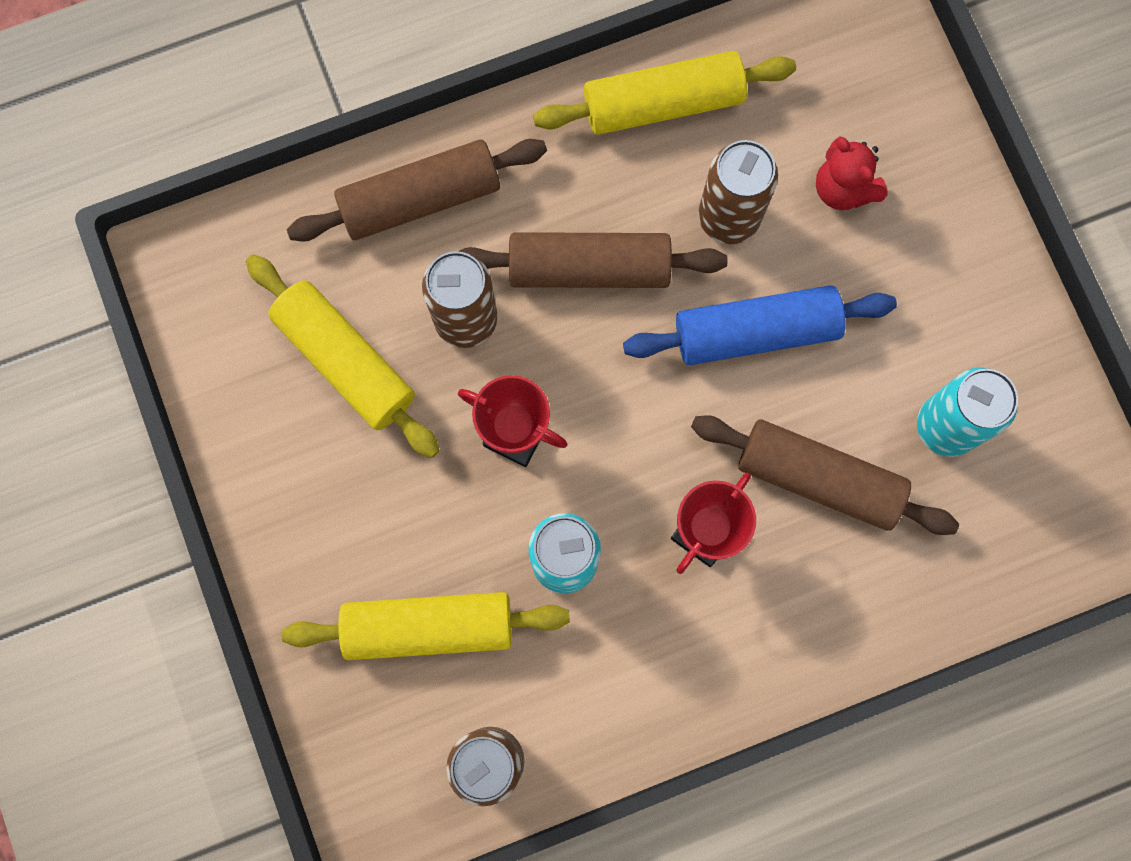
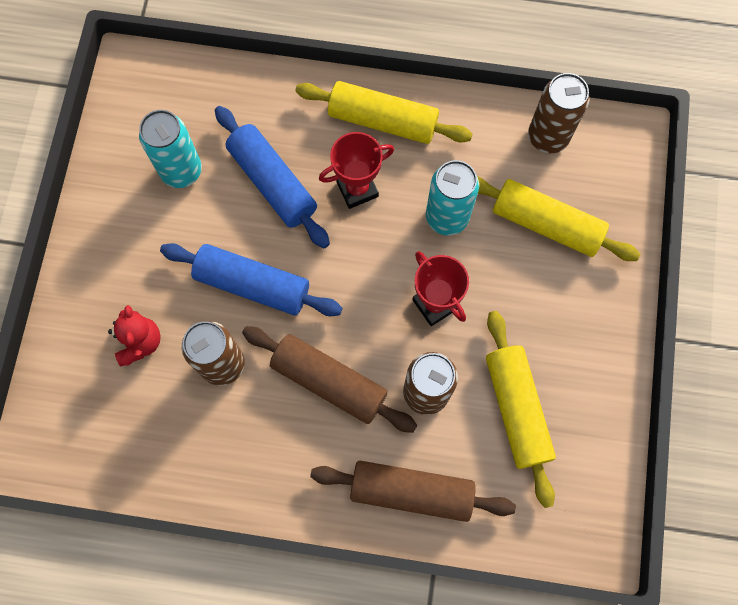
camera: 150 degrees left, 5 degrees down
yellow rolling pin [533,51,796,135] -> yellow rolling pin moved to [295,81,473,144]
brown rolling pin [691,415,959,535] -> blue rolling pin [215,106,330,248]

